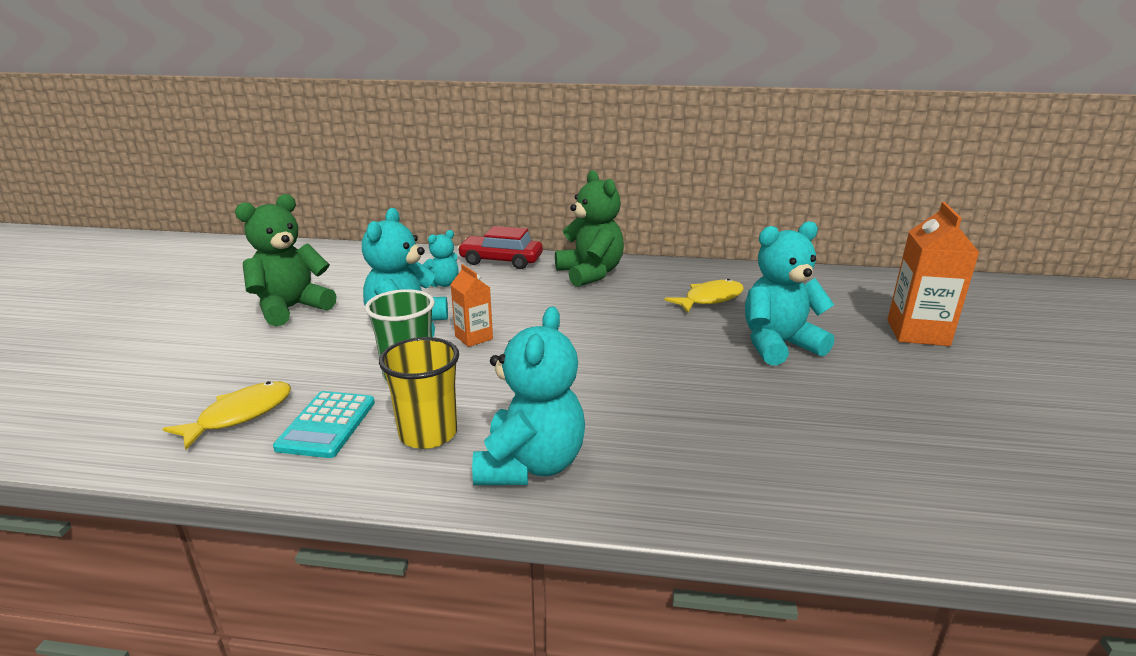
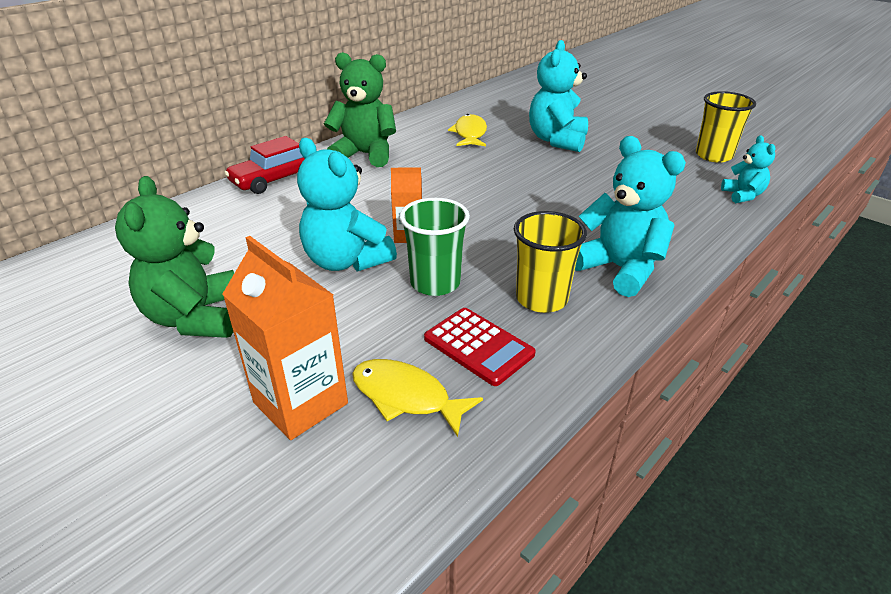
camera: 55 degrees left, 10 degrees up
yellow fish [163,381,291,450] -> yellow fish turned 45 degrees counterclockwise [352,359,483,437]
turquoise calculator [273,391,375,458] -> red calculator [424,308,536,386]
turquoise teddy bear [422,230,459,287] -> turquoise teddy bear moved to [721,135,776,203]
orange carton [887,202,979,346] -> orange carton moved to [223,236,348,440]
none -> yellow cup [696,91,756,163]

